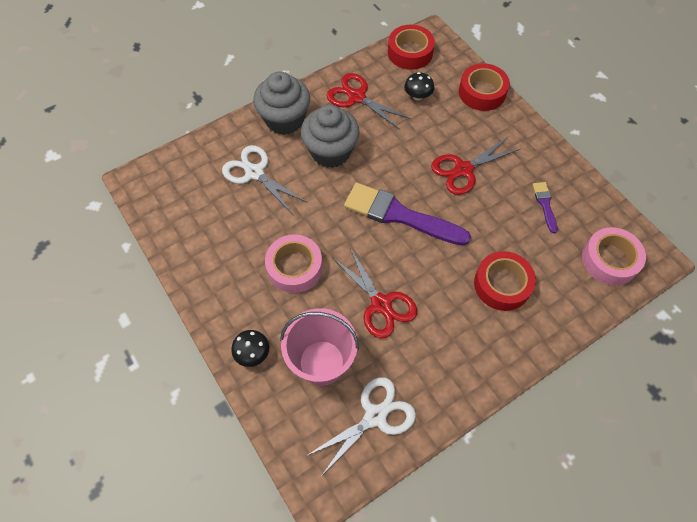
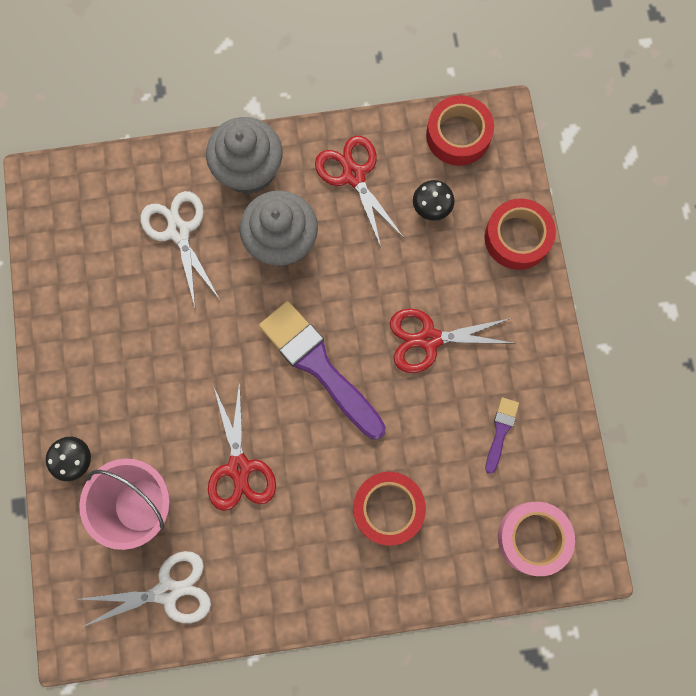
camera: 25 degrees right, 15 degrees up
pink tape [265,234,323,293] -> none

